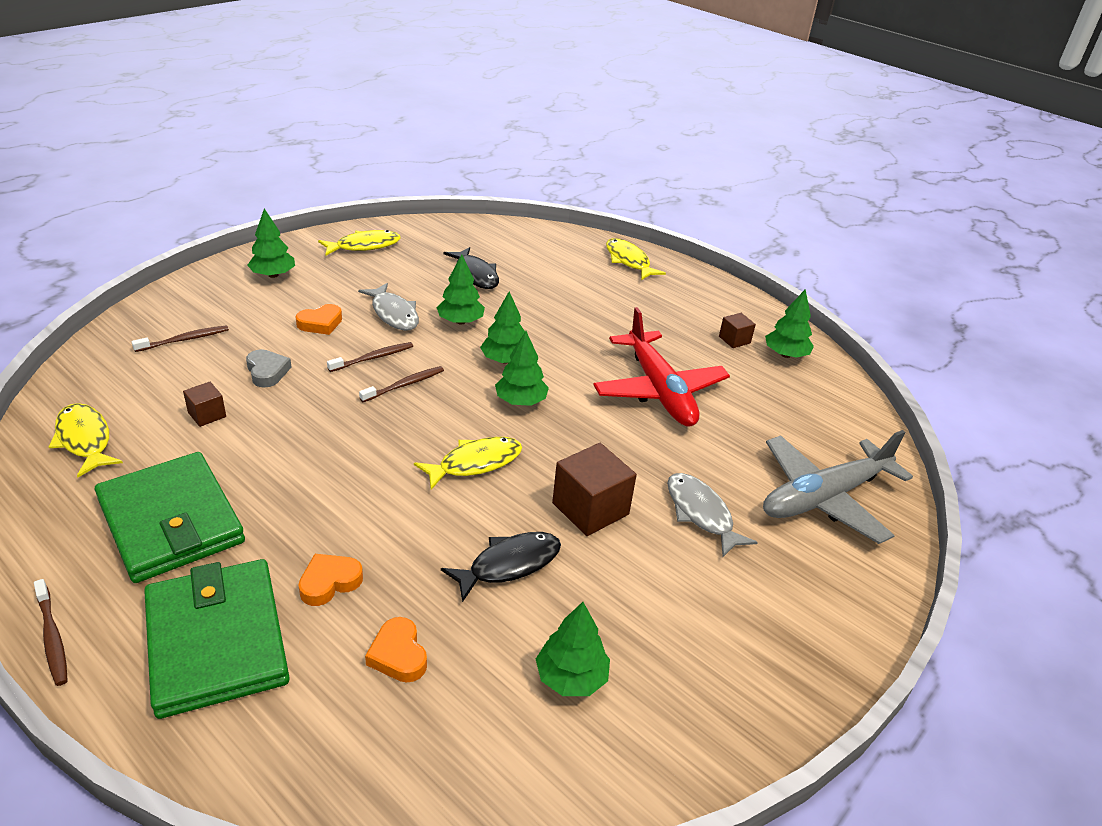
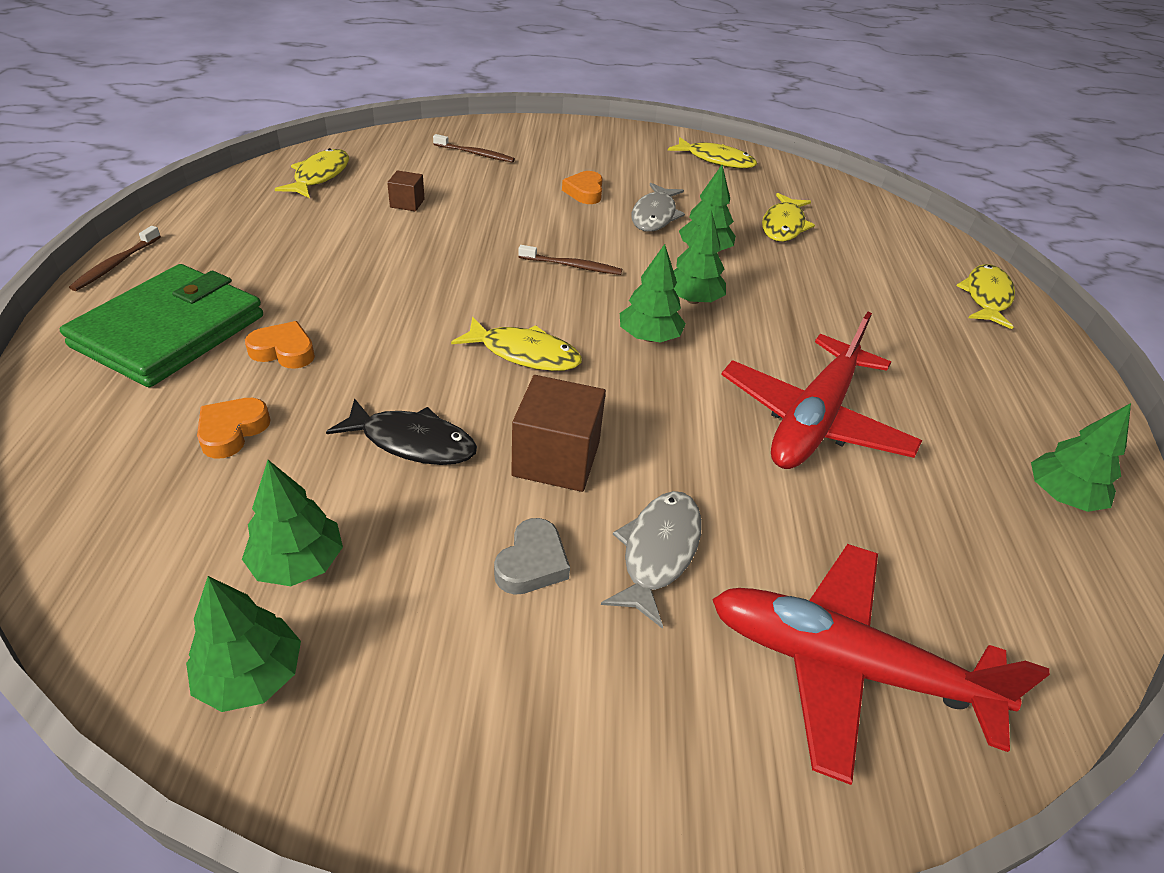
camera: 50 degrees right, 5 degrees up
green wallet [95,452,245,583] -> none
grey heart [246,349,291,388] -> grey heart moved to [494,518,570,595]
green tree [247,208,295,278] -> green tree moved to [186,576,301,712]
orange heart [295,304,342,335] -> orange heart turned 75 degrees clockwise [562,171,603,204]
brown toothbrush [327,342,413,372] -> none
black fish [443,247,499,289] -> yellow fish [762,193,815,242]
brown cube [719,313,756,348] -> none
grey plane [763,430,913,544] -> red plane [712,544,1050,785]

